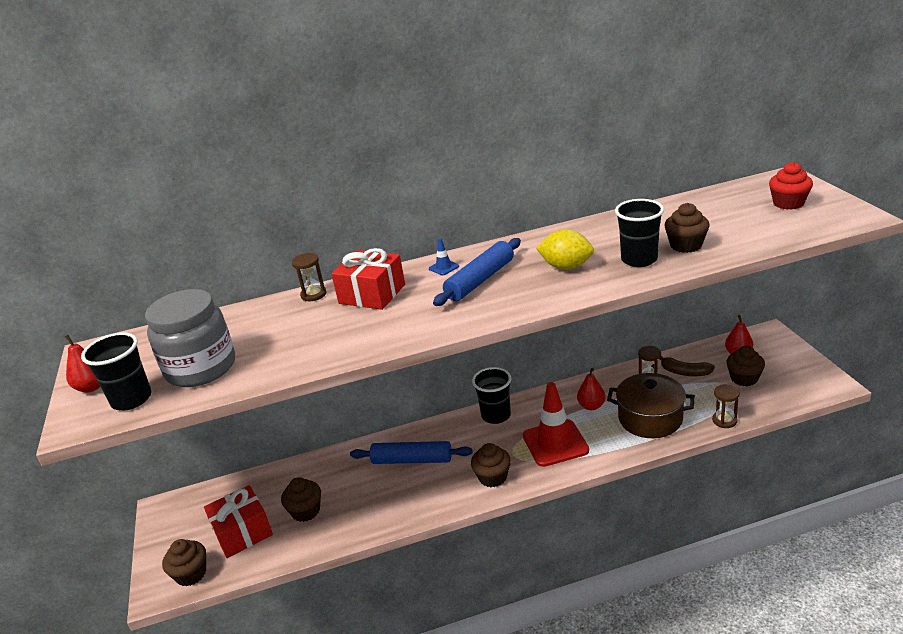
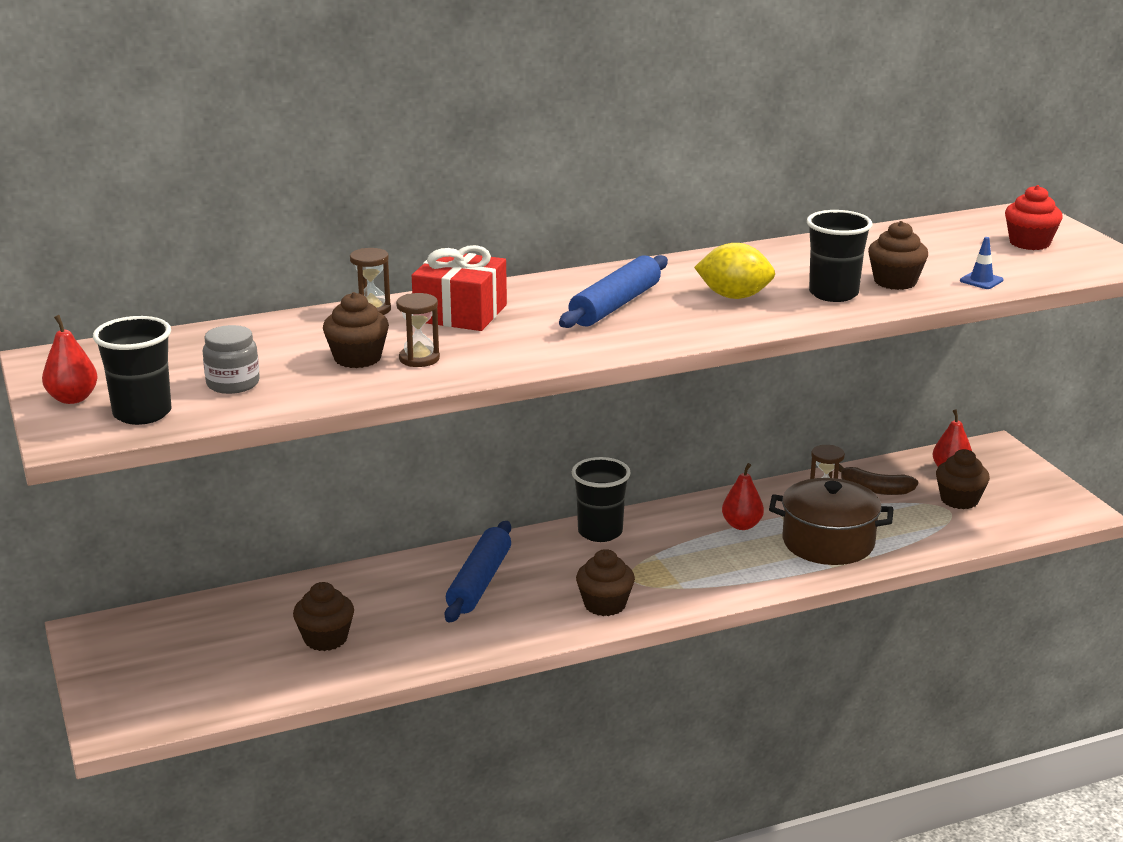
camera: 10 degrees left, 5 degrees down
grey jar [145,289,235,387] -> grey jar [202,325,260,394], size x0.52
brown cupcake [162,539,206,586] -> brown cupcake moved to [323,292,389,368]
red gift [204,485,273,558] -> none
blue rolling pin [350,441,473,464] -> blue rolling pin turned 75 degrees counterclockwise [445,521,511,623]
blue traffic cone [429,238,459,275] -> blue traffic cone moved to [960,237,1003,289]
red traffic cone [523,382,589,467] -> none
brown hourglass [712,384,740,428] -> brown hourglass moved to [396,293,440,367]

